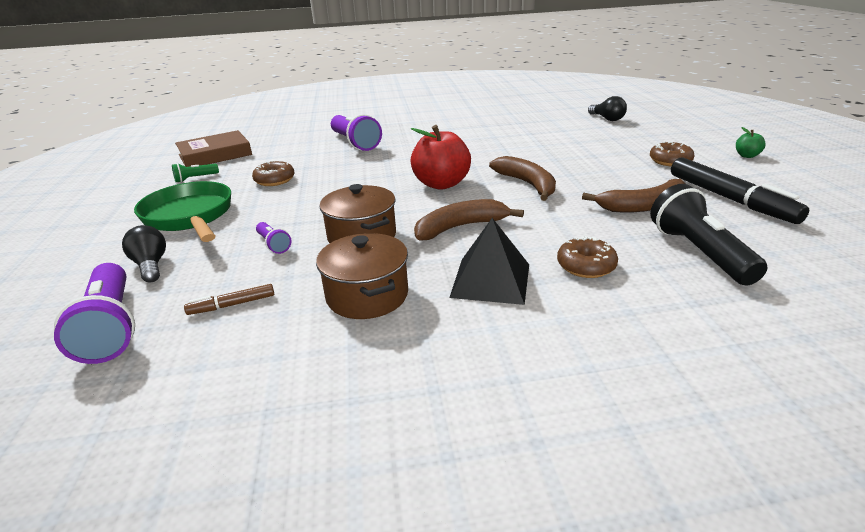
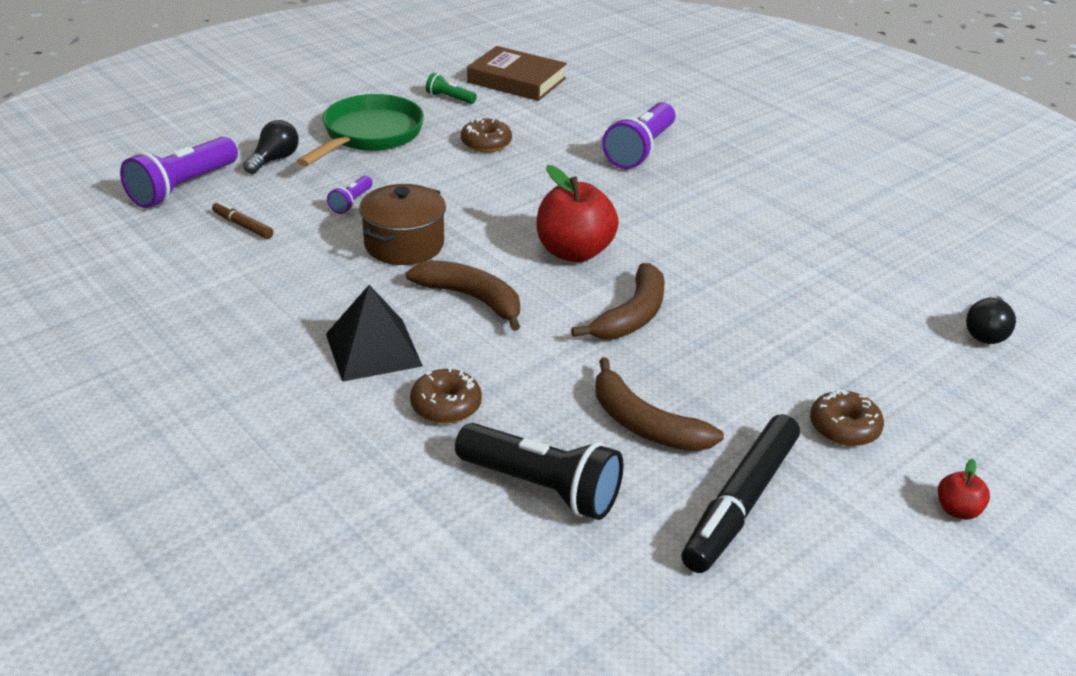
camera: 55 degrees right, 5 degrees up
brown pot [316,233,408,319] -> none
black flashlight [650,184,768,286] -> black flashlight turned 75 degrees clockwise [455,423,623,520]
green apple [736,127,766,158] -> red apple [938,458,990,520]

